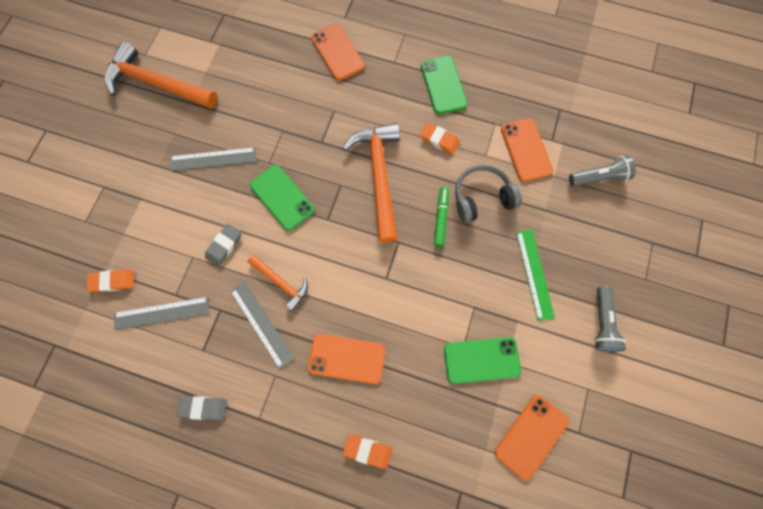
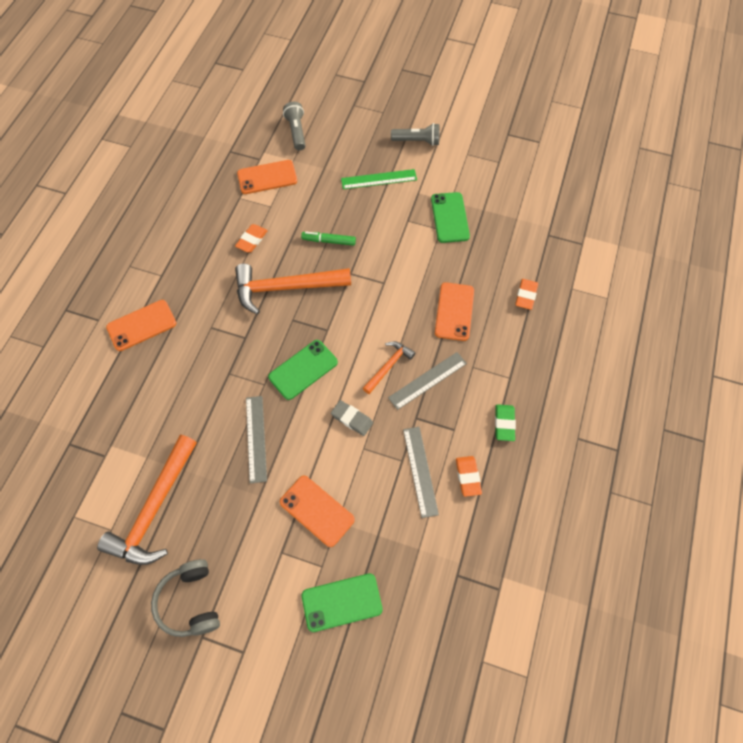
camera: 90 degrees left, 10 degrees down
orange eraser [87,269,134,292] -> orange eraser moved to [456,456,482,497]
grey eraser [177,396,227,420] -> green eraser [495,404,516,441]
green phone [421,56,468,114] -> green phone moved to [302,573,383,632]
grey headphones [455,164,522,223] -> grey headphones moved to [151,559,220,637]
orange phone [495,395,569,481] -> orange phone moved to [280,475,355,547]

